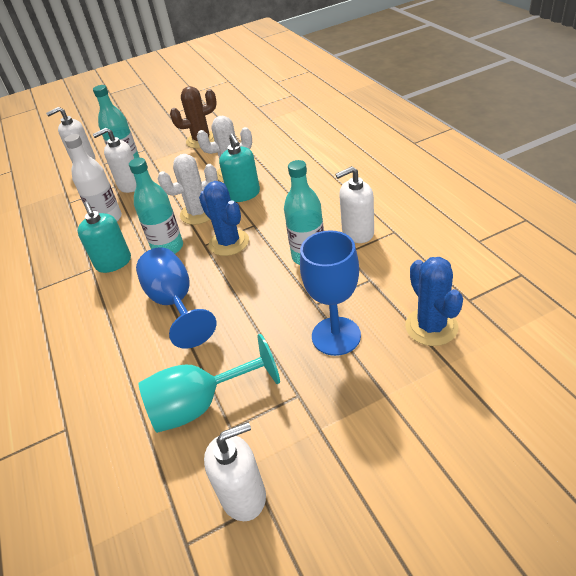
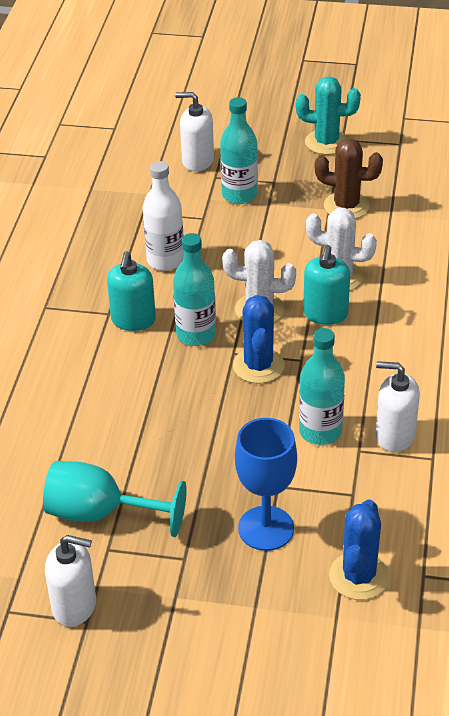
camera: 30 degrees right, 0 degrees up
white soap dispenser [93,128,136,193] -> none
blue goblet [136,247,216,349] -> none
none -> turquoise cactus [296,76,361,155]

